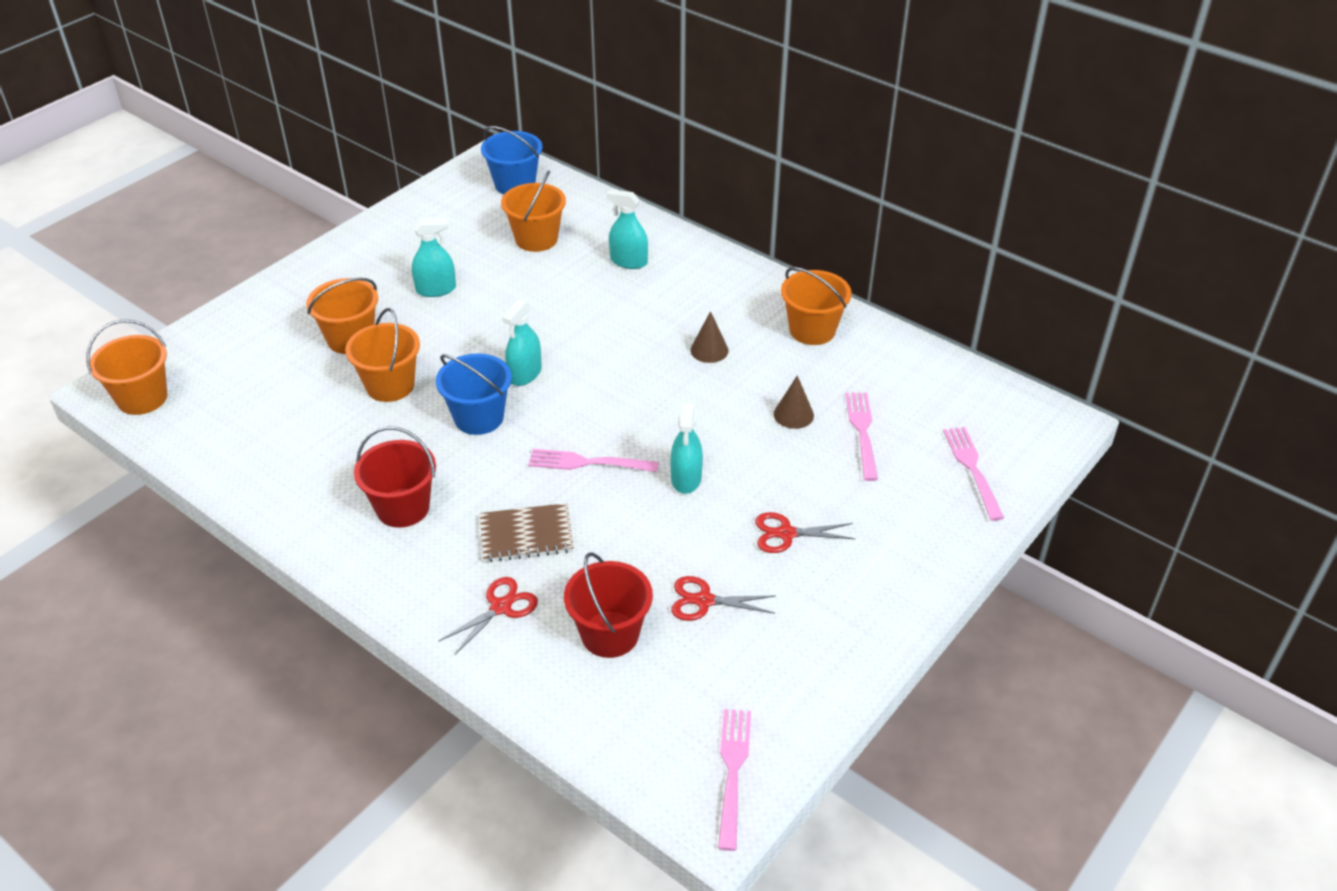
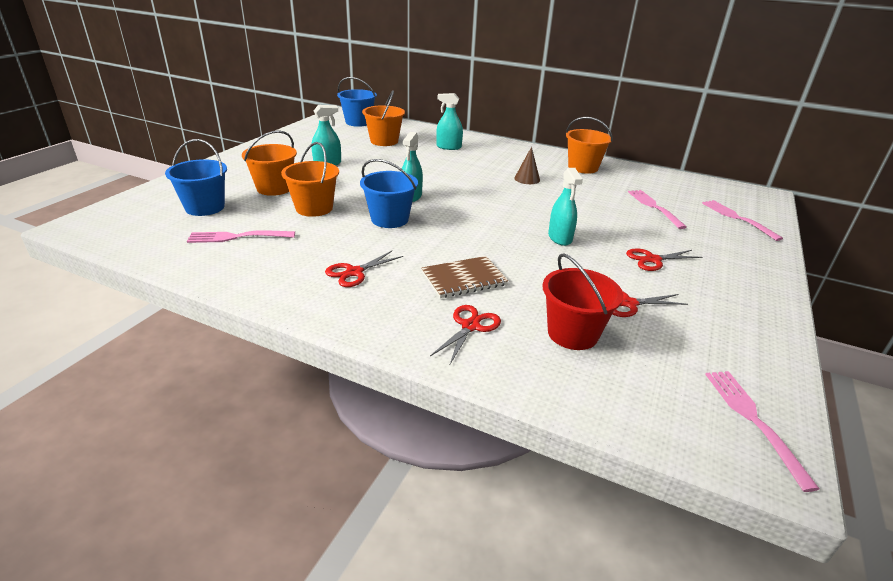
camera: 15 degrees left, 10 degrees down
orange bucket [86,319,167,415] -> none
red bucket [354,426,436,528] -> red scissors [325,250,403,287]
pink fork [528,449,659,472] -> pink fork moved to [187,230,295,243]
brown cone [774,375,814,429] -> none
none -> blue bucket [165,139,227,216]

